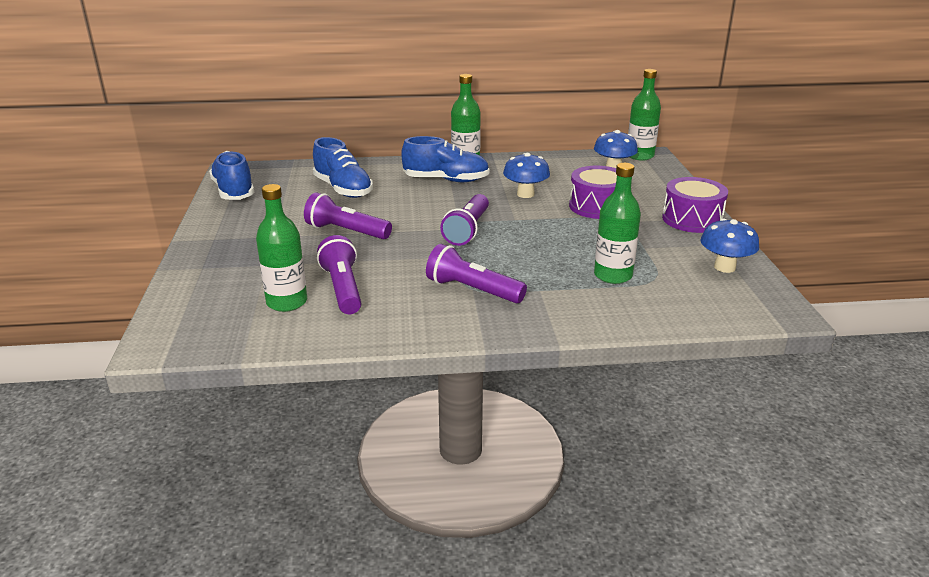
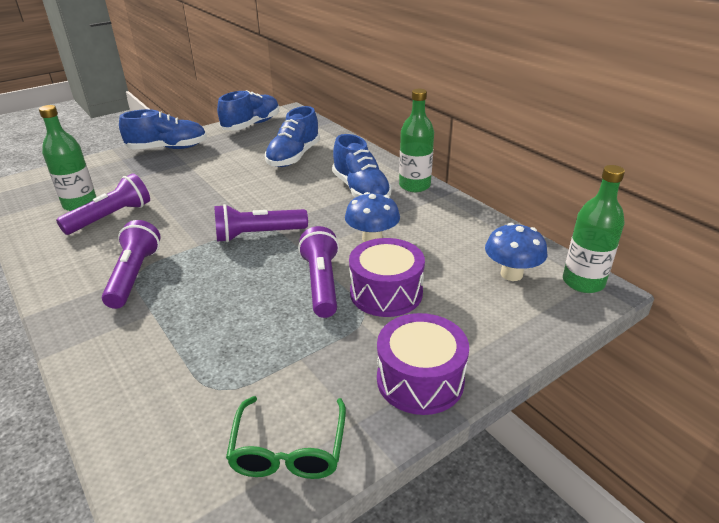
camera: 60 degrees right, 5 degrees up
purple flashlight [304,192,392,239] -> purple flashlight moved to [298,226,339,318]
green bottle [594,163,641,284] -> none
blue mushroom [701,218,759,273] -> green glasses [226,396,346,479]
none -> blue shoe [119,109,207,150]

